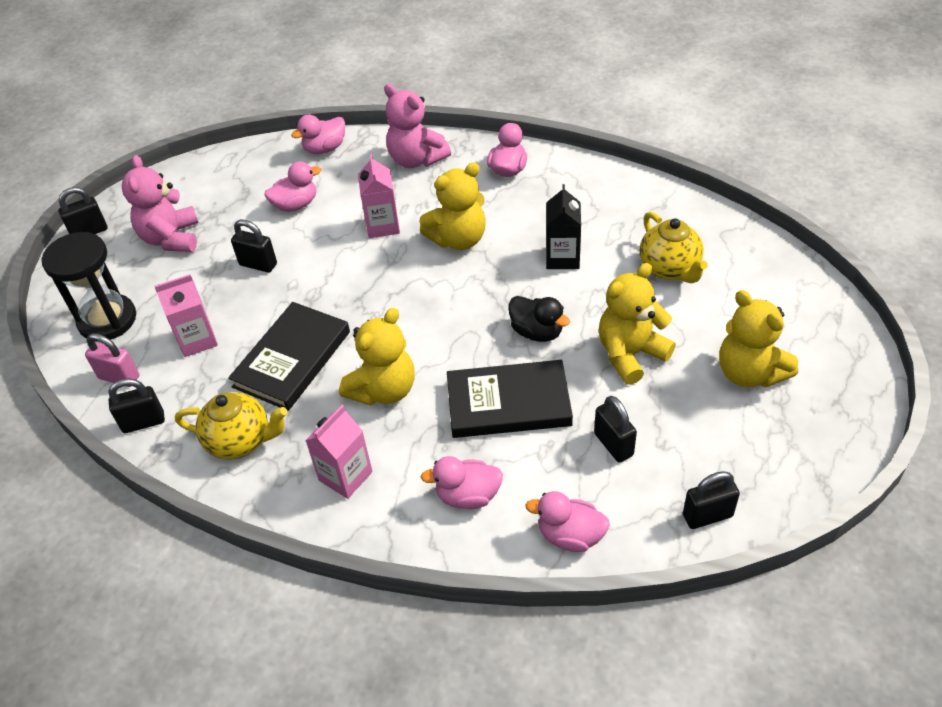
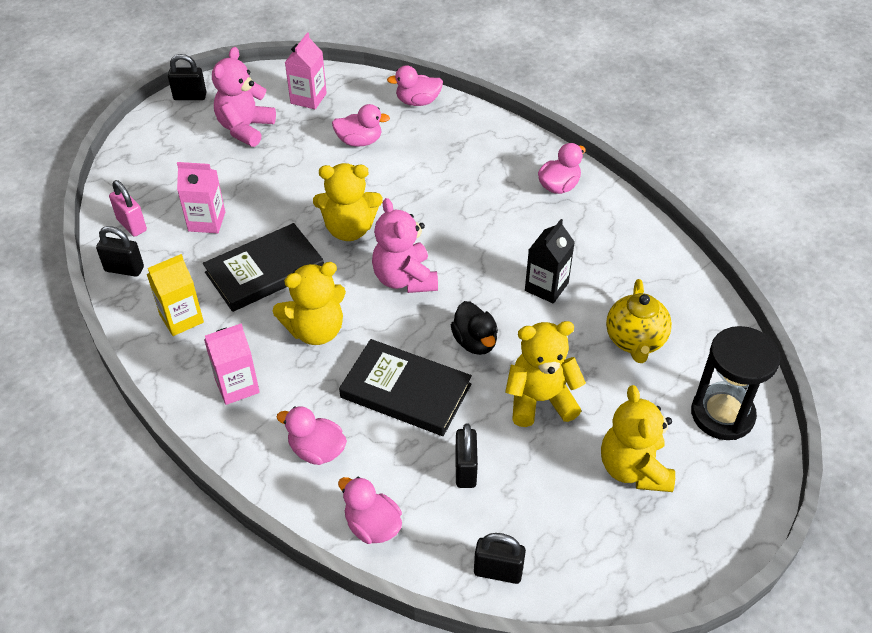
camera: 25 degrees right, 0 degrees up
black hourglass [41,232,136,341] -> black hourglass moved to [691,326,780,440]
yellow teapot [175,392,288,460] -> yellow carton [147,254,204,336]
black padlock [231,219,277,273] -> none
pink carton [358,154,400,238] -> pink carton moved to [285,33,327,109]
pink teddy bear [384,84,451,168] -> pink teddy bear moved to [372,198,438,293]
yellow teddy bear [420,162,486,250] -> yellow teddy bear moved to [313,163,383,241]

